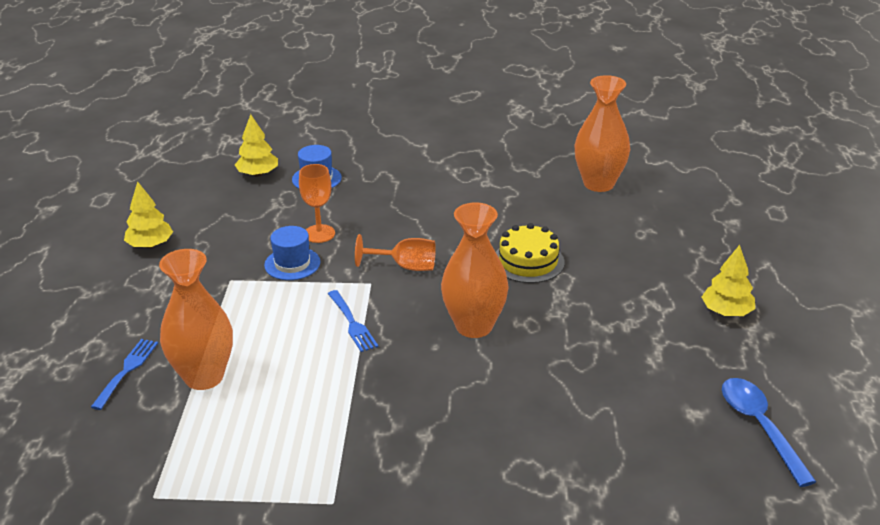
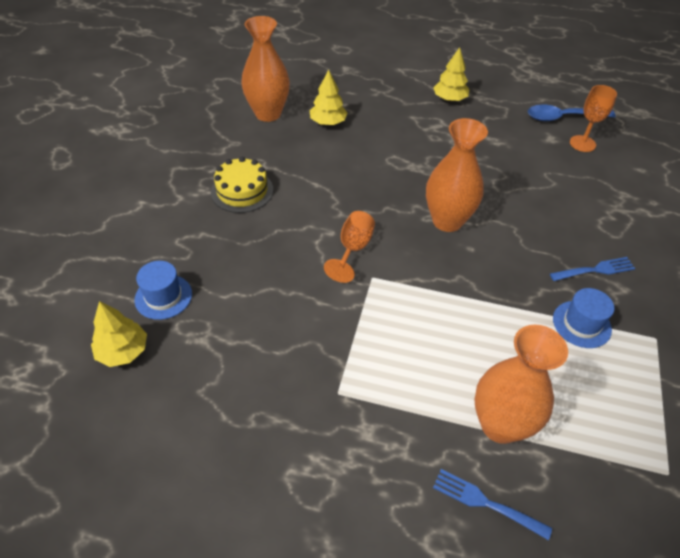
camera: 80 degrees left, 15 degrees up
yellow tree [124,181,173,248] -> yellow tree moved to [310,70,348,125]
blue hat [264,226,321,280] -> blue hat moved to [553,288,614,348]
orange goblet [299,164,335,243] -> orange goblet moved to [570,85,617,152]
blue fork [328,290,378,352] -> blue fork moved to [550,257,636,281]
yellow cake [496,223,565,283] -> yellow cake moved to [211,157,273,213]

